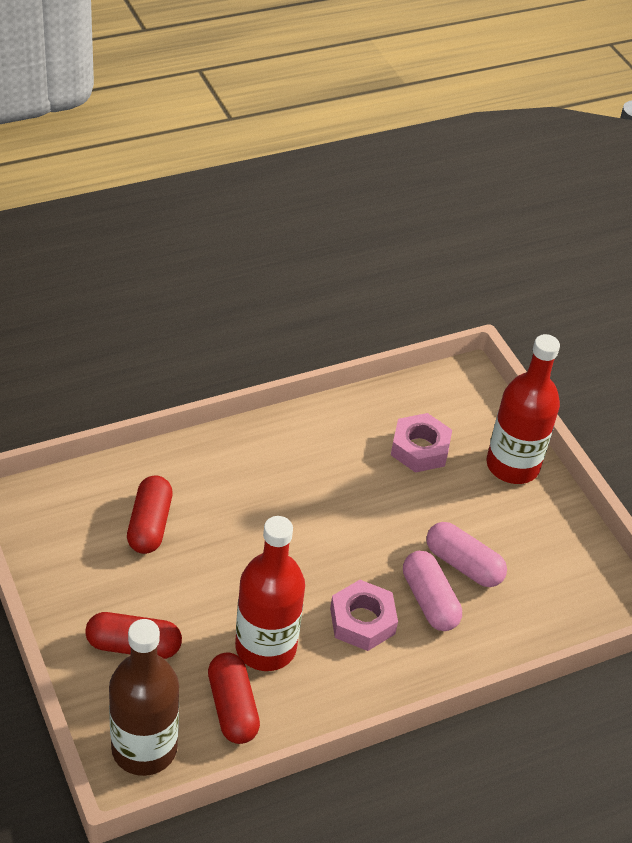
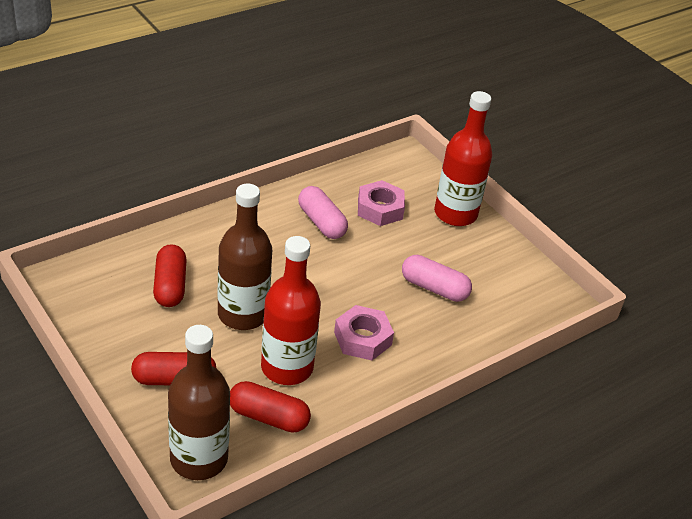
camera: 10 degrees left, 5 degrees down
red capsule [208,652,260,744] -> red capsule turned 45 degrees counterclockwise [230,381,311,433]
pink capsule [403,551,462,631] -> pink capsule moved to [298,186,348,239]
none -> brown bottle [218,183,272,330]

